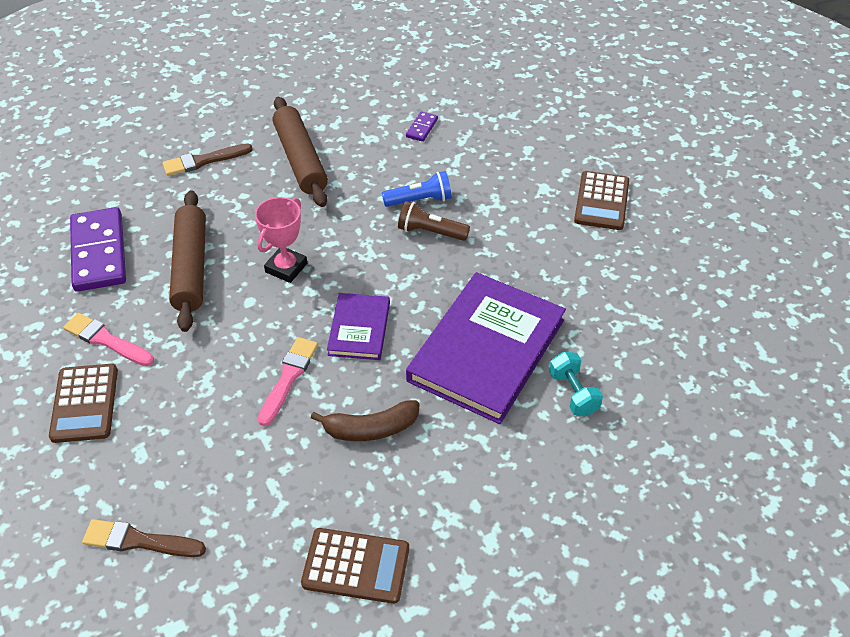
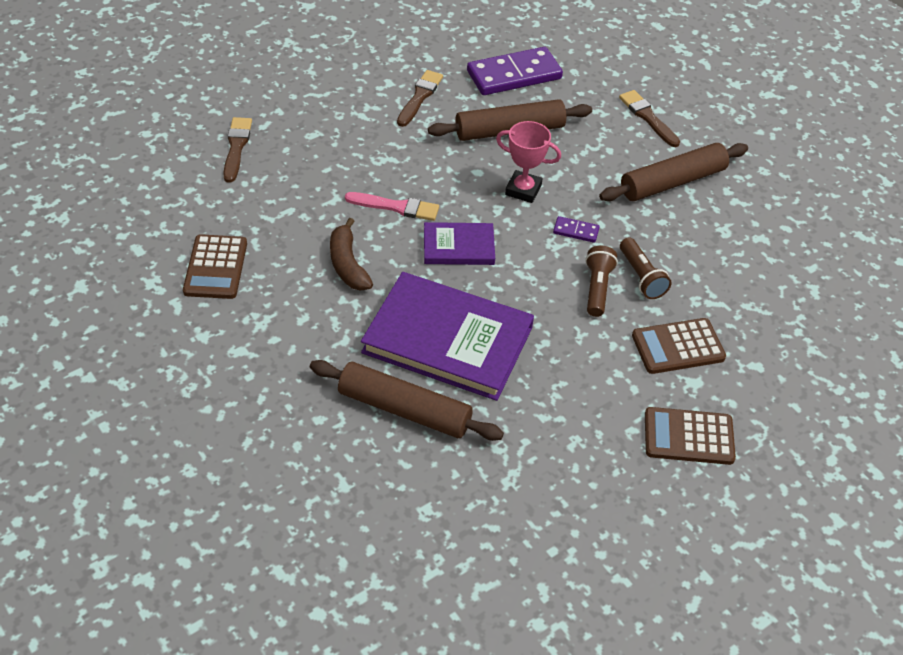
camera: 80 degrees right, 0 degrees up
brown calculator [49,364,118,443] -> brown calculator moved to [632,318,726,374]
pink brush [63,313,154,366] -> brown brush [397,70,443,127]
blue flashlight [382,171,452,207] -> brown flashlight [620,238,672,299]
purple domino [406,111,438,142] -> purple domino moved to [553,216,600,243]
turquoise dumbbell [549,352,603,416] -> brown rolling pin [310,360,504,441]

